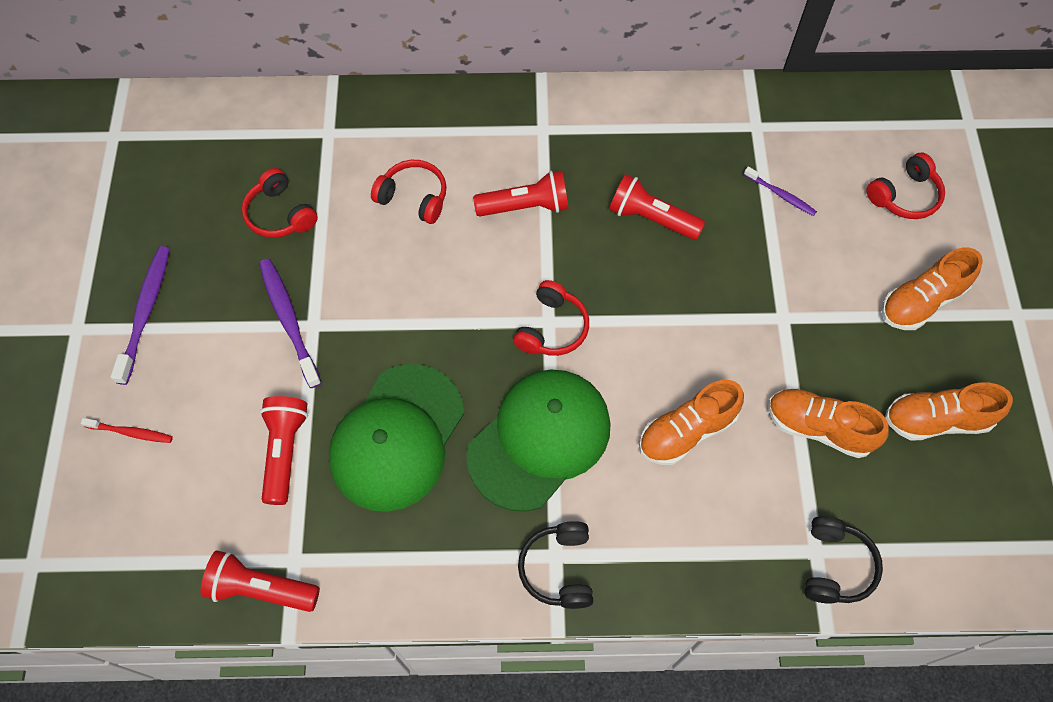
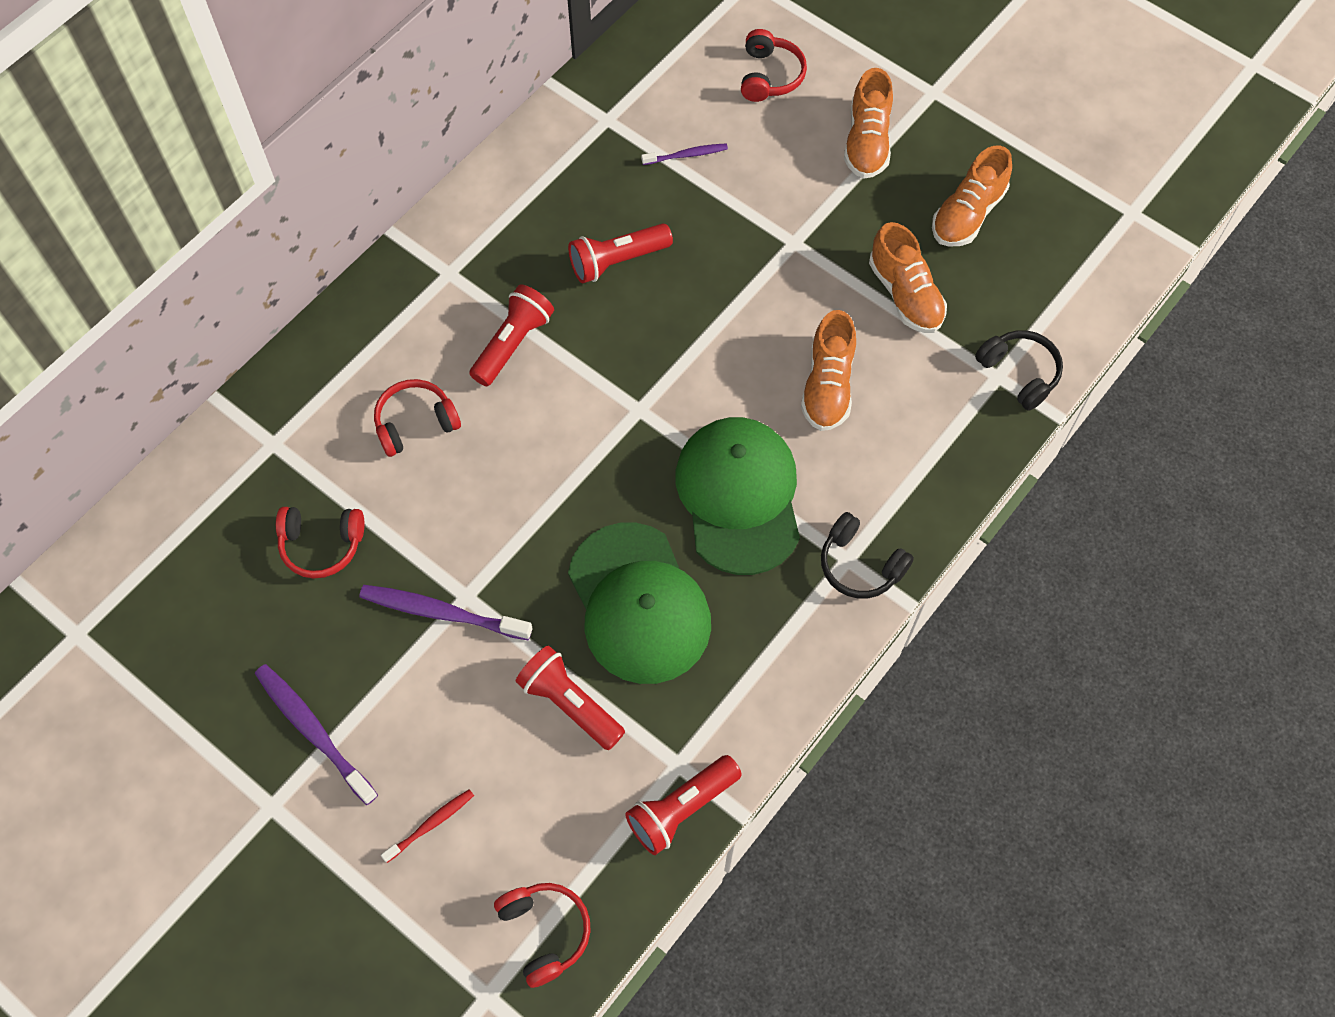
camera: 50 degrees left, 0 degrees up
red headphones [513,280,589,356] -> red headphones moved to [494,883,591,988]
orange shoe [768,388,889,458] -> orange shoe turned 90 degrees counterclockwise [869,222,947,333]

